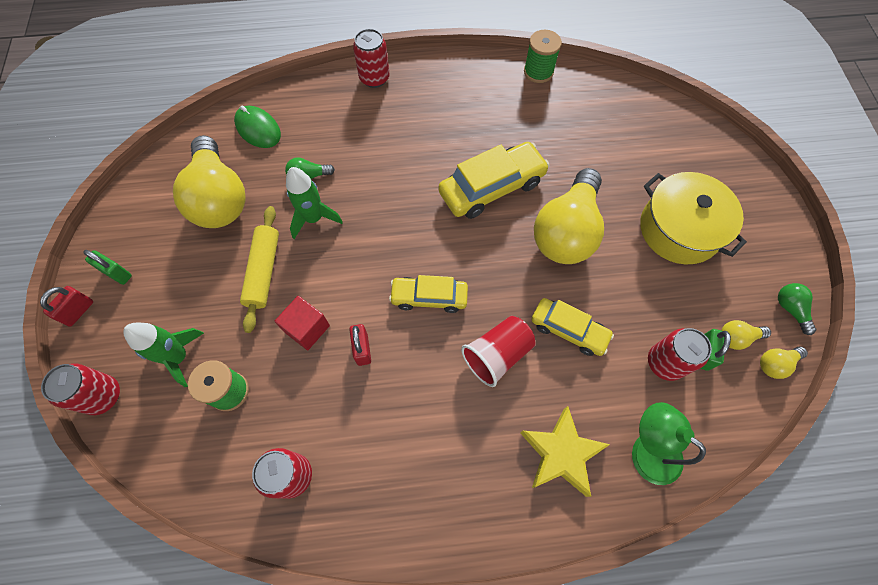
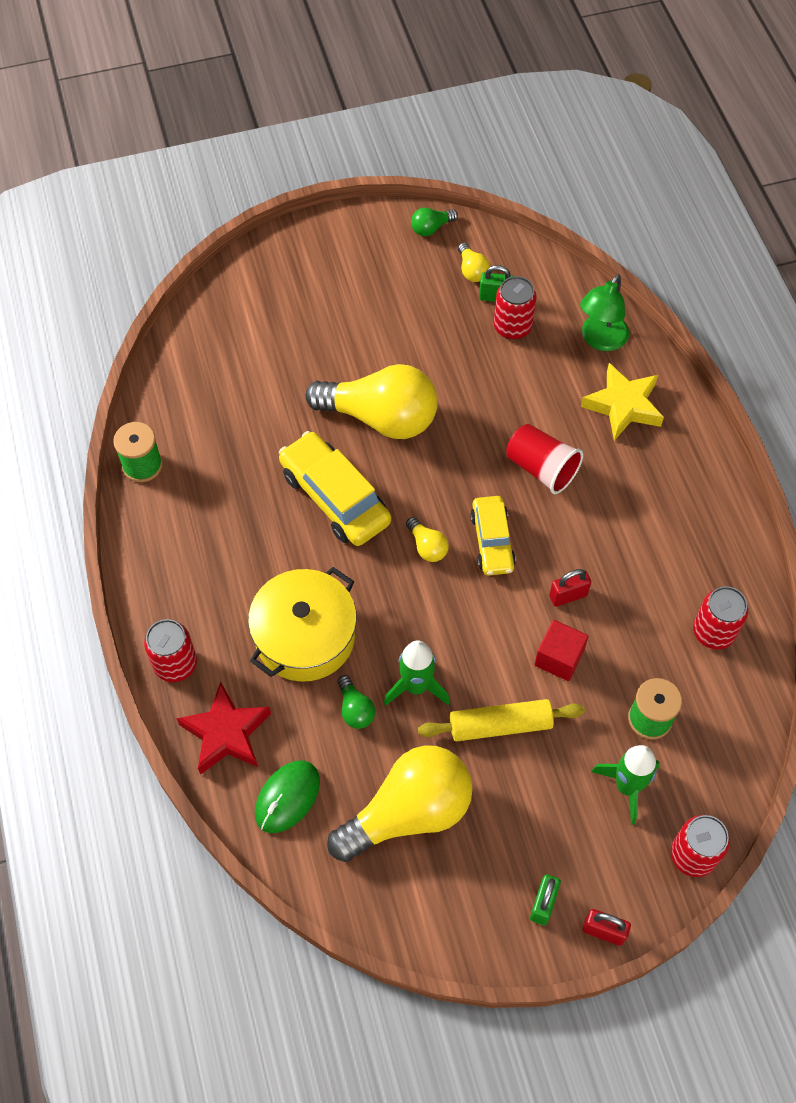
camera: 100 degrees left, 5 degrees down
yellow car [531,298,614,356] -> none
yellow pot [640,172,747,264] -> yellow pot moved to [248,567,357,682]
yellow light bulb [760,346,808,379] -> yellow light bulb moved to [406,517,449,562]
none -> red star [176,682,271,775]

